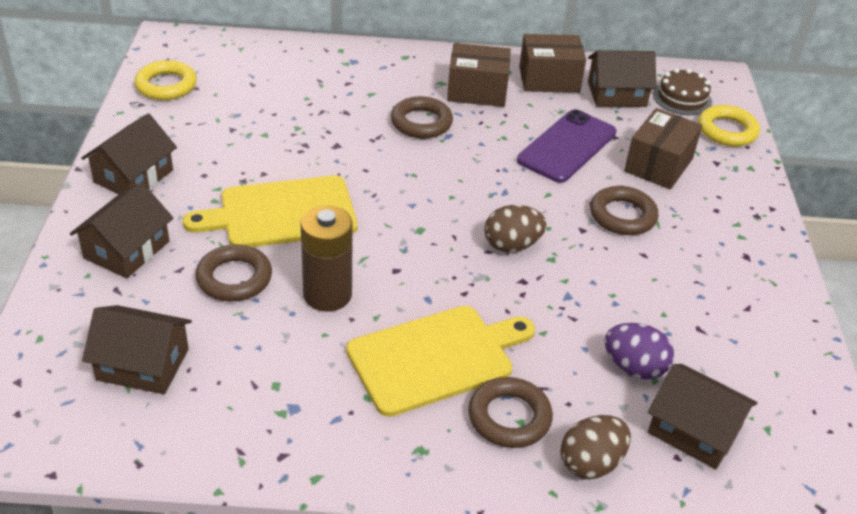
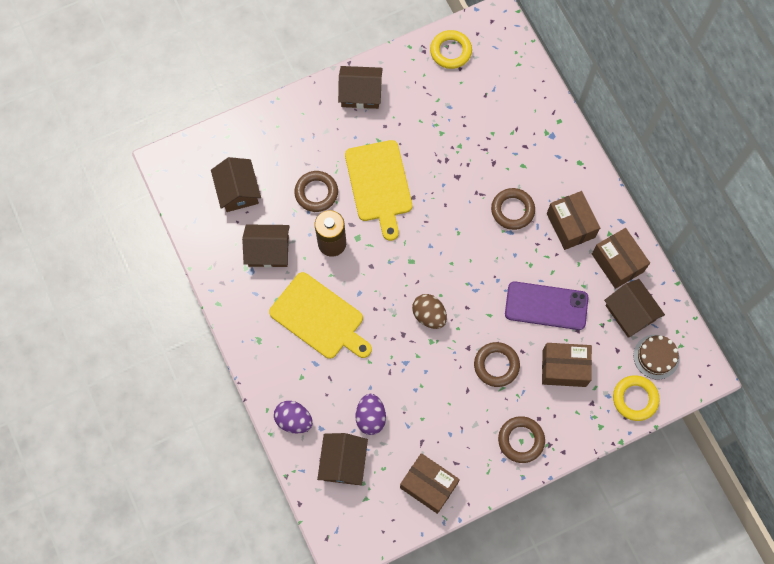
camera: 65 degrees right, 30 degrees up
brown house [70,182,173,278] -> brown house moved to [242,225,290,268]
yellow cutting board [183,176,358,247] -> yellow cutting board turned 150 degrees counterclockwise [345,140,412,241]
brown ring [468,377,553,448] -> brown ring moved to [498,416,545,463]
brown egg [560,415,631,479] -> purple egg [274,401,313,433]
none -> brown box [400,453,460,514]

